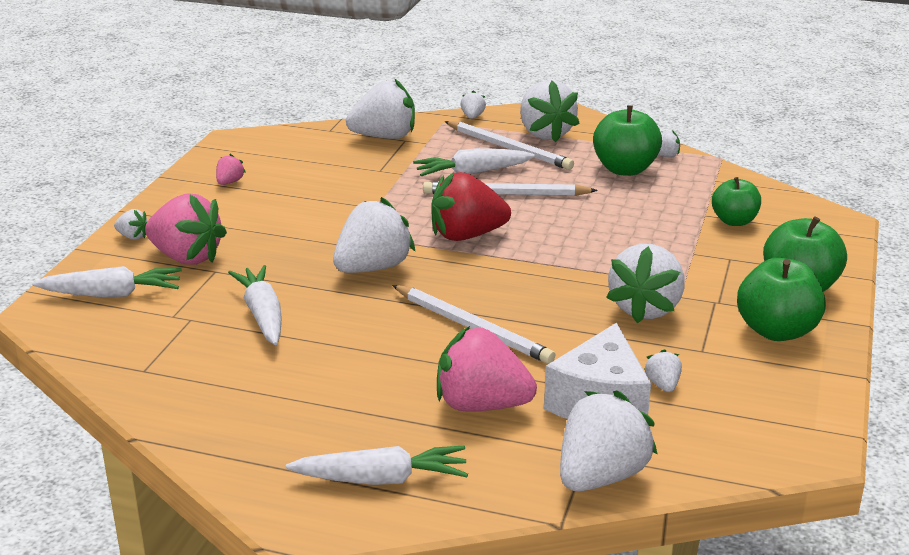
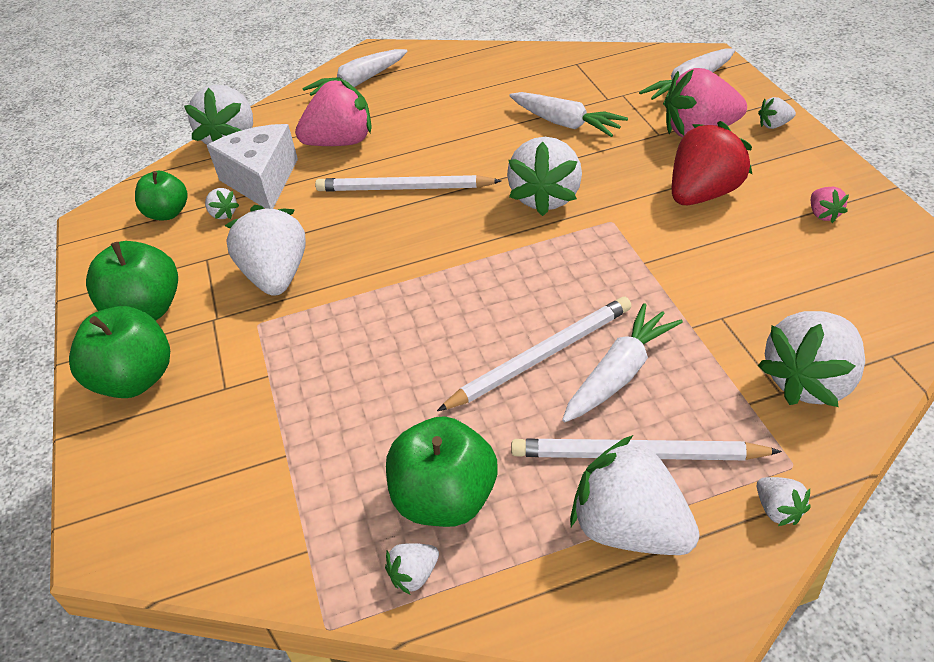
camera: 150 degrees right, 15 degrees up
red strawberry [431,172,511,241] -> red strawberry moved to [672,121,752,205]
green apple [712,177,761,226] -> green apple moved to [135,171,188,220]

